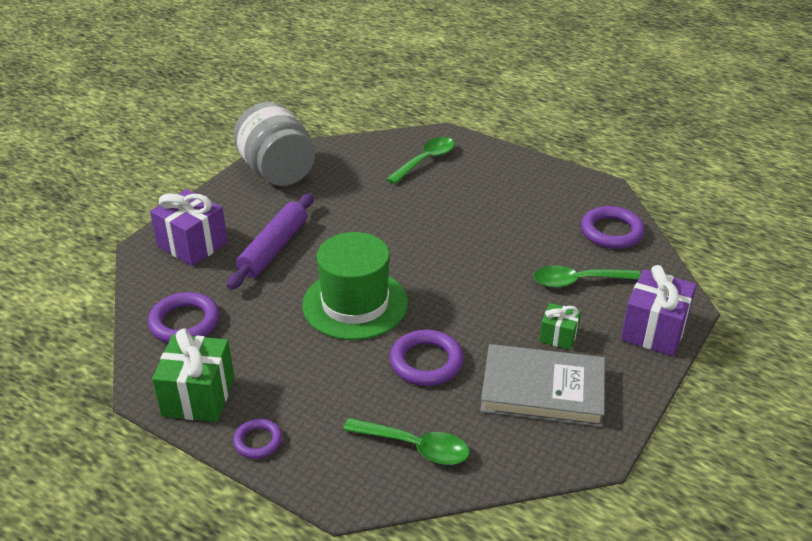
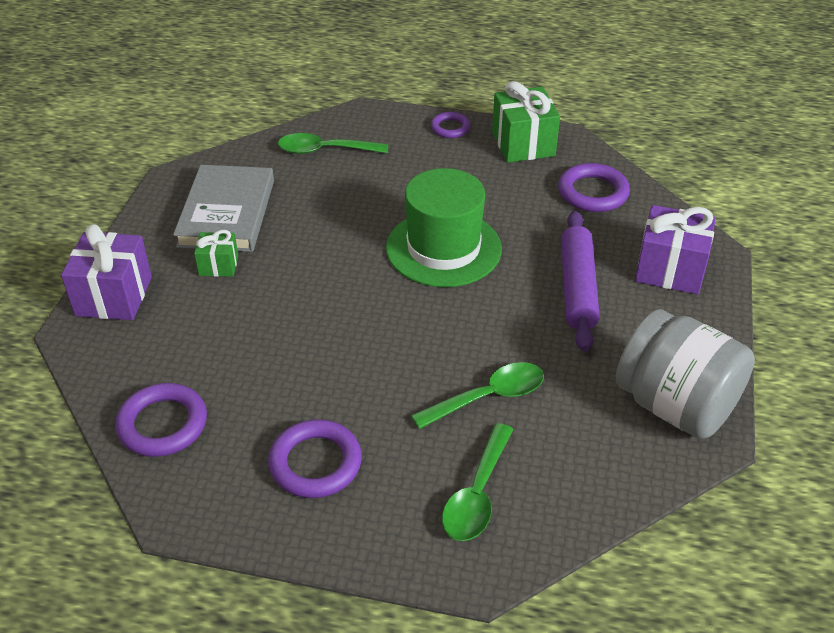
camera: 160 degrees right, 5 degrees up
purple ring [390,329,464,386] -> purple ring moved to [268,419,362,498]
grey book [480,344,605,427] -> grey book turned 75 degrees counterclockwise [173,165,274,252]
green spoon [534,265,641,288] -> green spoon moved to [411,362,544,429]

